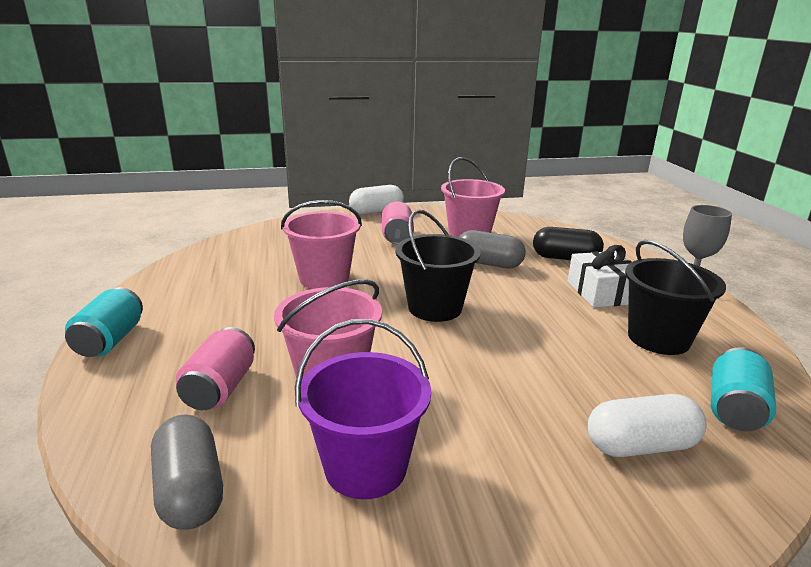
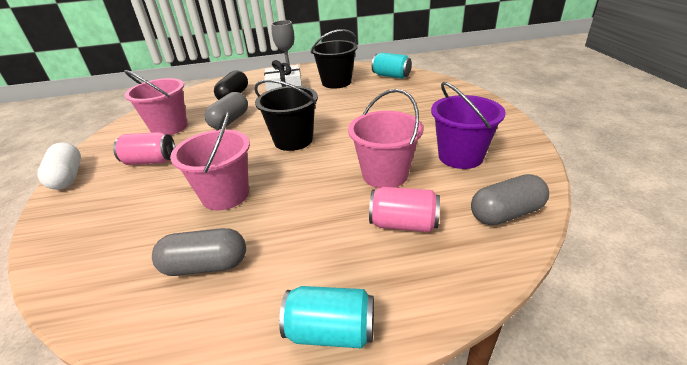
camera: 85 degrees left, 10 degrees up
white capsule [588,394,707,457] -> none
none -> grey capsule [152,228,246,276]

